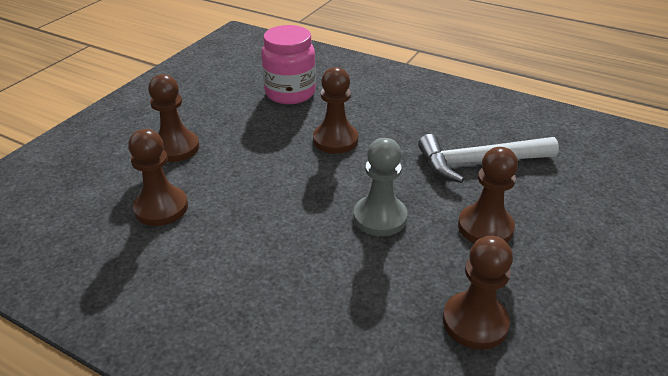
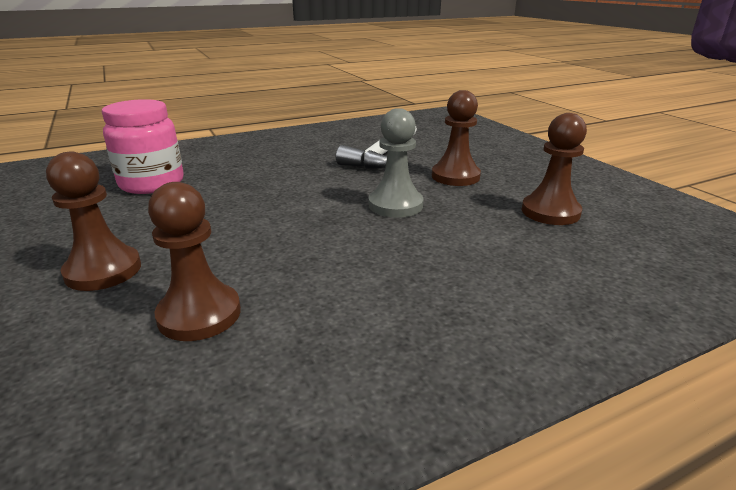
camera: 55 degrees left, 10 degrees down
brown pawn [313,67,358,154] -> none

